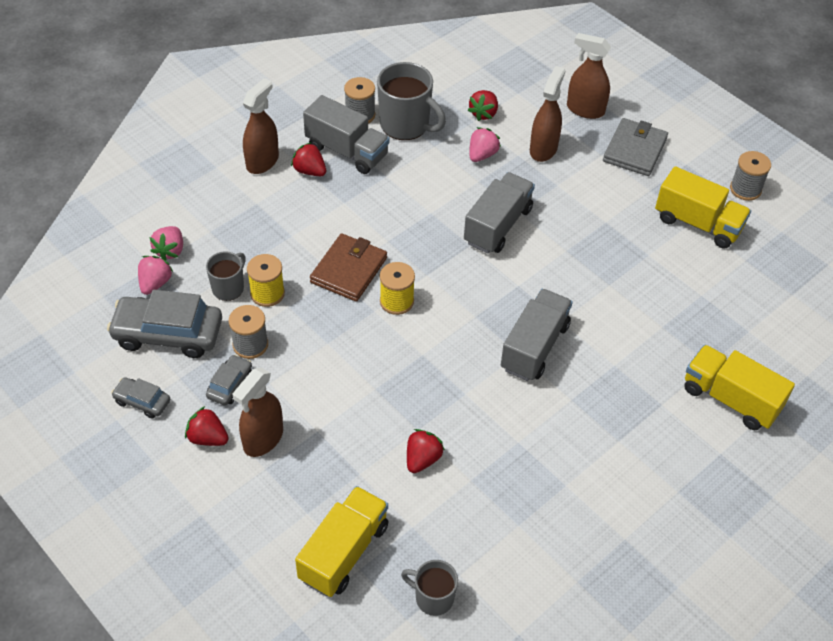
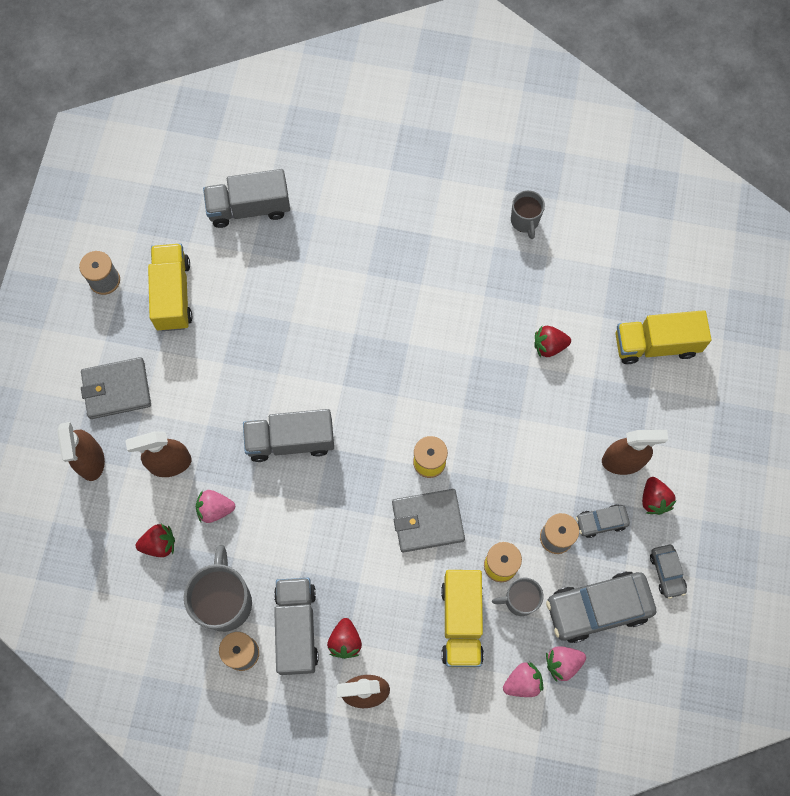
camera: 125 degrees left, 20 degrees up
grey car [107,290,222,358] -> grey car turned 105 degrees clockwise [546,571,656,643]
brown wallet [310,233,387,302] -> grey wallet [392,489,465,553]
grey mug [401,560,458,616] -> grey mug moved to [511,190,545,239]
grey truck [501,289,573,381] -> grey truck moved to [203,169,290,228]
yellow truck [684,345,795,430] -> yellow truck moved to [441,570,484,667]

